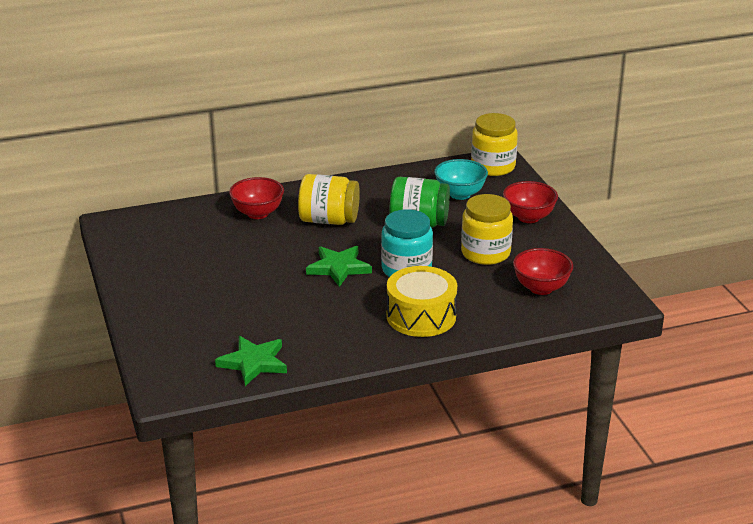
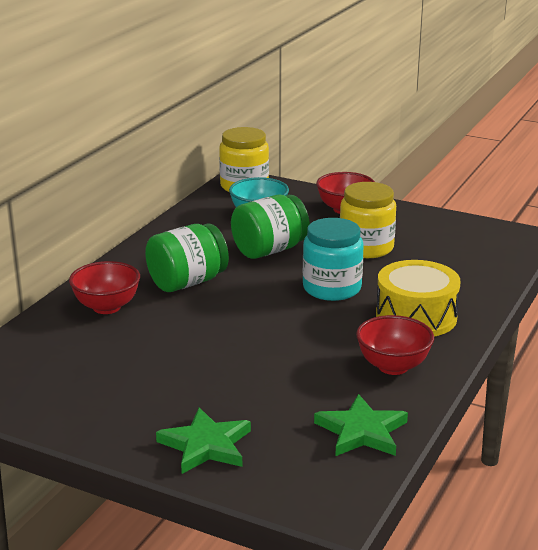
camera: 45 degrees left, 5 degrees down
yellow jar [298,174,360,225] -> green jar [145,223,229,292]
green star [306,246,372,287] -> green star moved to [156,407,251,474]
red bowl [513,248,573,295] -> red bowl moved to [356,315,434,375]

